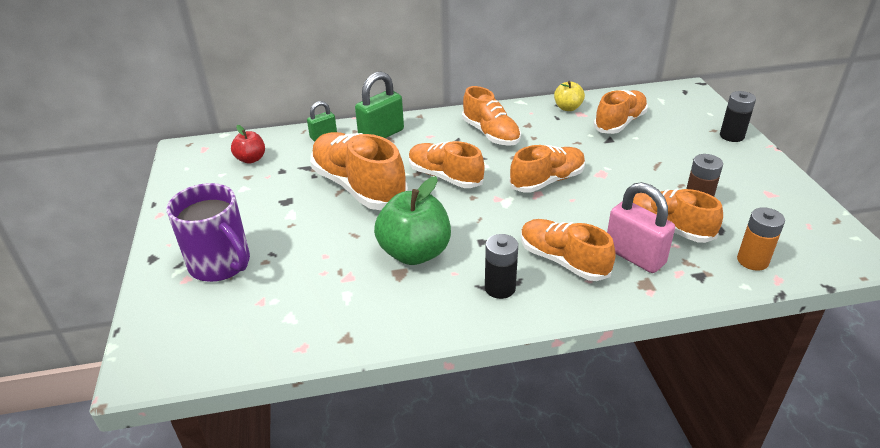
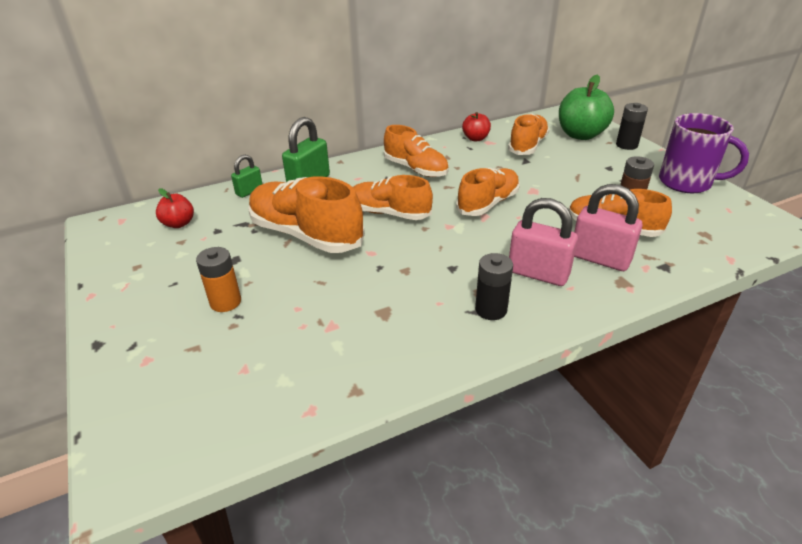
camera: 15 degrees left, 0 degrees up
purple mug [166,183,250,282] -> purple mug moved to [659,113,749,193]
green apple [374,176,451,265] -> green apple moved to [559,74,614,140]
orange shoe [521,219,616,281] -> pink padlock [509,198,578,286]
yellow apple [554,81,585,111] -> red apple [462,112,491,141]
orange battery [737,207,785,271] -> orange battery moved to [196,247,241,312]

